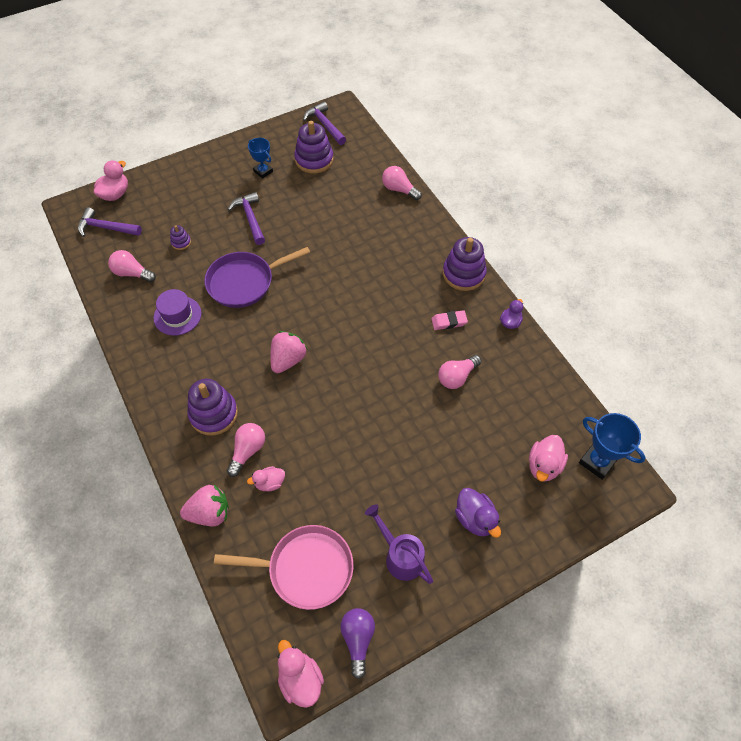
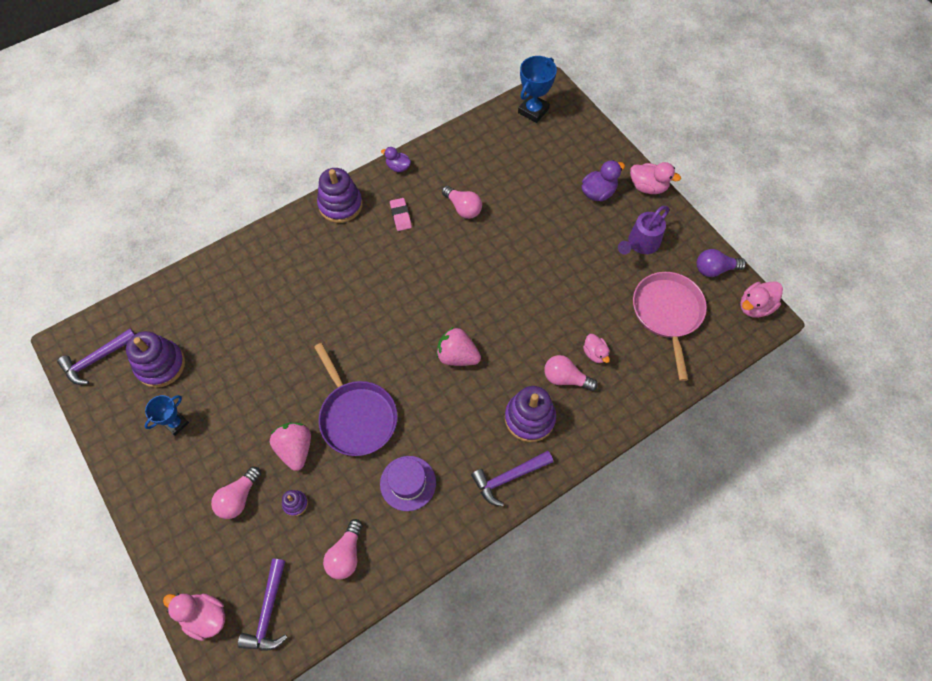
camera: 95 degrees left, 5 degrees up
pink strawberry [180,485,229,526] -> pink strawberry moved to [270,423,311,471]
purple hammer [228,192,265,245] -> purple hammer moved to [471,451,553,507]
pink light bulb [382,166,422,200] -> pink light bulb moved to [211,466,261,519]
pink duck [529,435,568,481] -> pink duck moved to [630,162,681,194]

